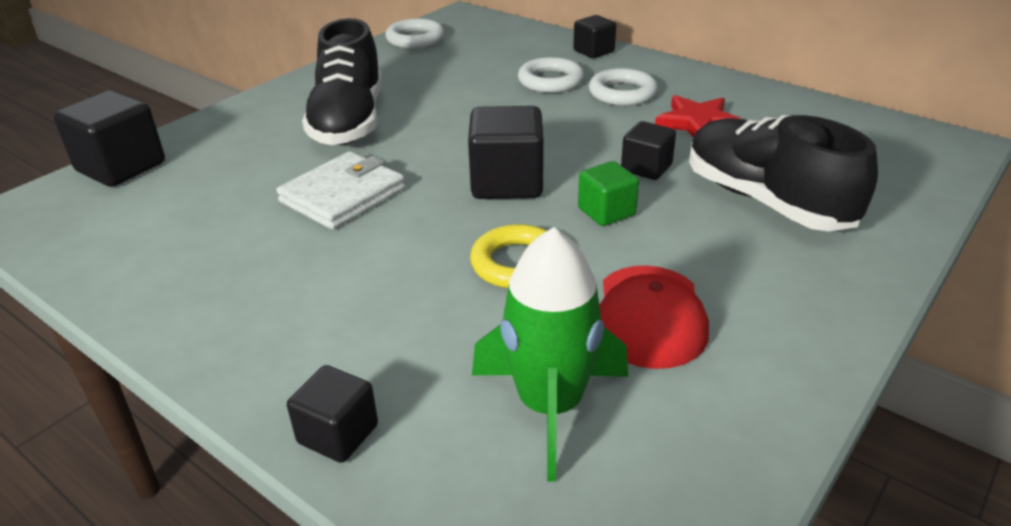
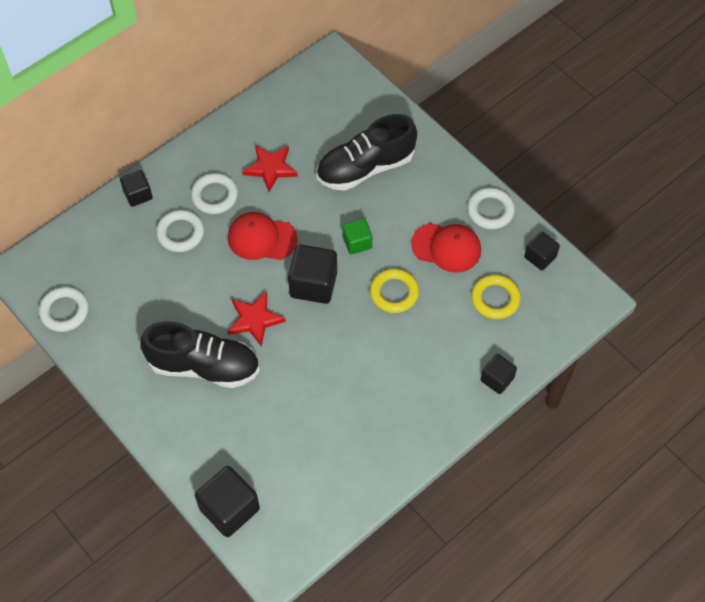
camera: 80 degrees left, 25 degrees up
white wallet [276,151,405,230] -> none
green rocket [472,227,628,482] -> yellow ring [471,275,521,319]
black cube [621,121,676,180] -> black cube moved to [524,232,560,270]
none -> red star [227,291,286,347]
none -> red cap [228,212,298,260]
none -> white ring [467,188,515,229]

